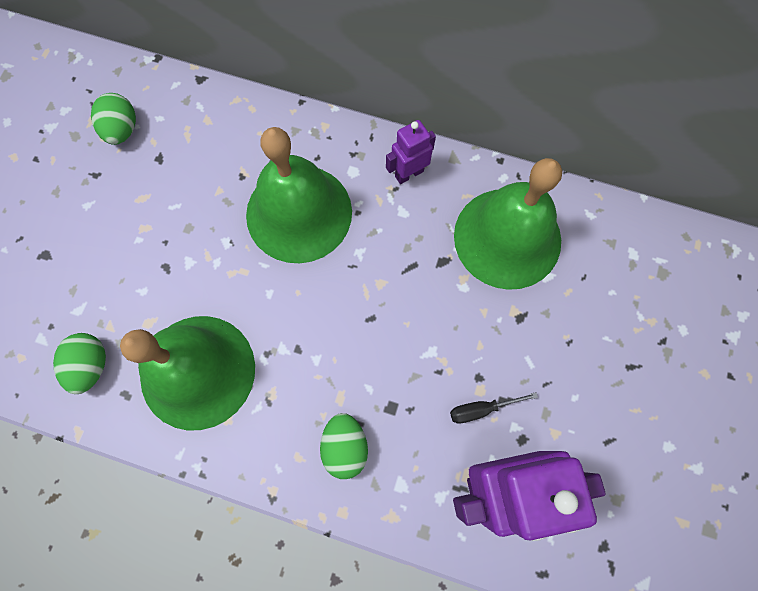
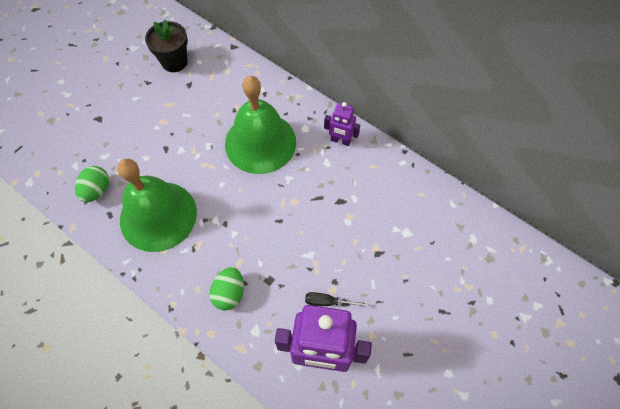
camera: 20 degrees right, 10 degrees down
green egg [91,93,136,145] -> black flower pot [145,20,188,72]
purple robot [386,120,436,184] -> purple robot turned 150 degrees counterclockwise [324,102,360,146]
green bell [454,158,562,290] -> none

